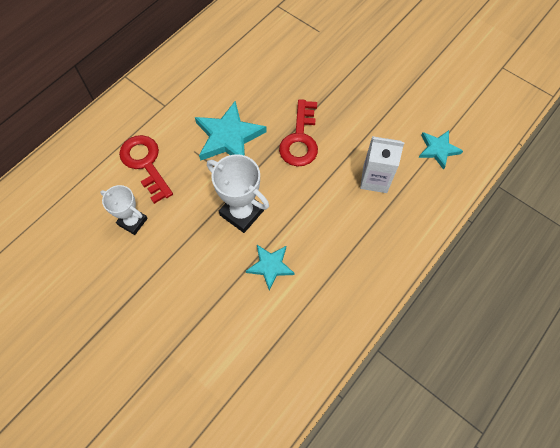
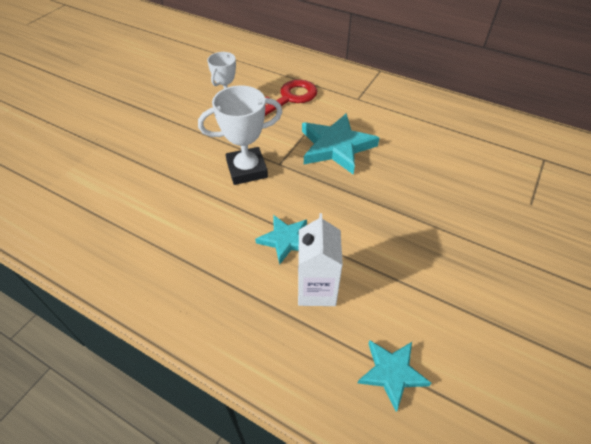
camera: 80 degrees right, 15 degrees down
white trophy [207,154,269,233] -> white trophy turned 45 degrees clockwise [198,85,282,185]
turquoise star [246,245,295,291] -> turquoise star moved to [255,215,307,265]
red key [279,99,318,166] -> none

